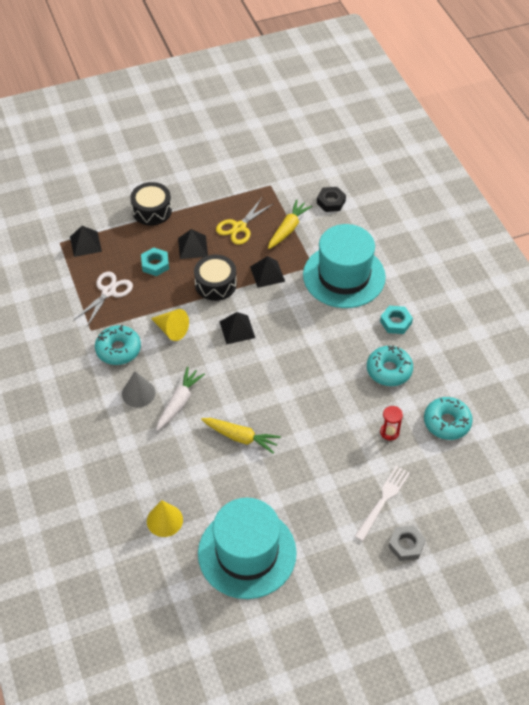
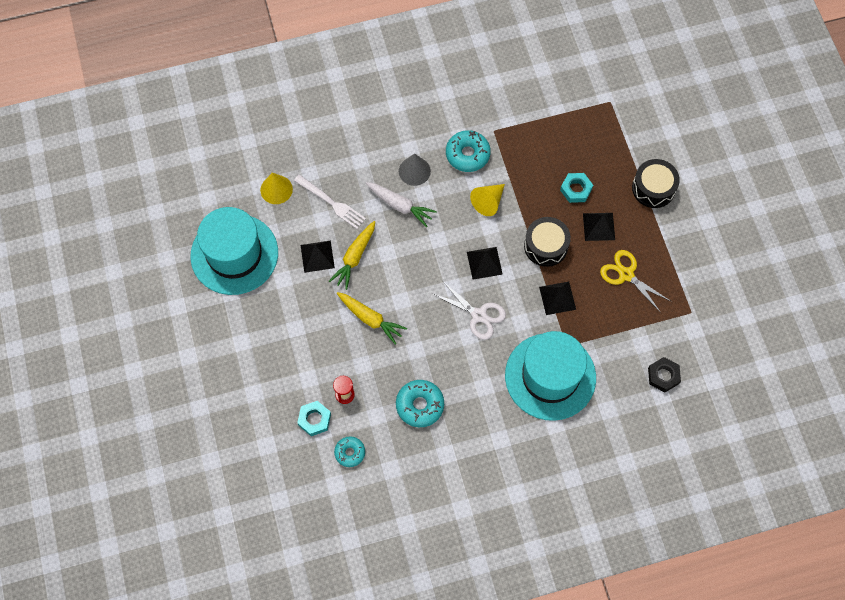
camera: 95 degrees right, 15 degrees up
black pyramid [70,226,102,257] -> black pyramid moved to [301,241,335,273]
white scissors [74,272,133,327] -> white scissors moved to [433,281,506,340]
yellow carrot [268,200,312,249] -> yellow carrot moved to [337,292,407,344]
white fork [354,466,410,541] -> white fork moved to [294,175,366,229]
turquoise nut [380,306,413,334] -> turquoise nut moved to [297,401,331,436]
grey nut [388,525,426,561] -> none
turquoise donut [424,397,473,440] -> turquoise donut [334,436,365,467], size x0.63

